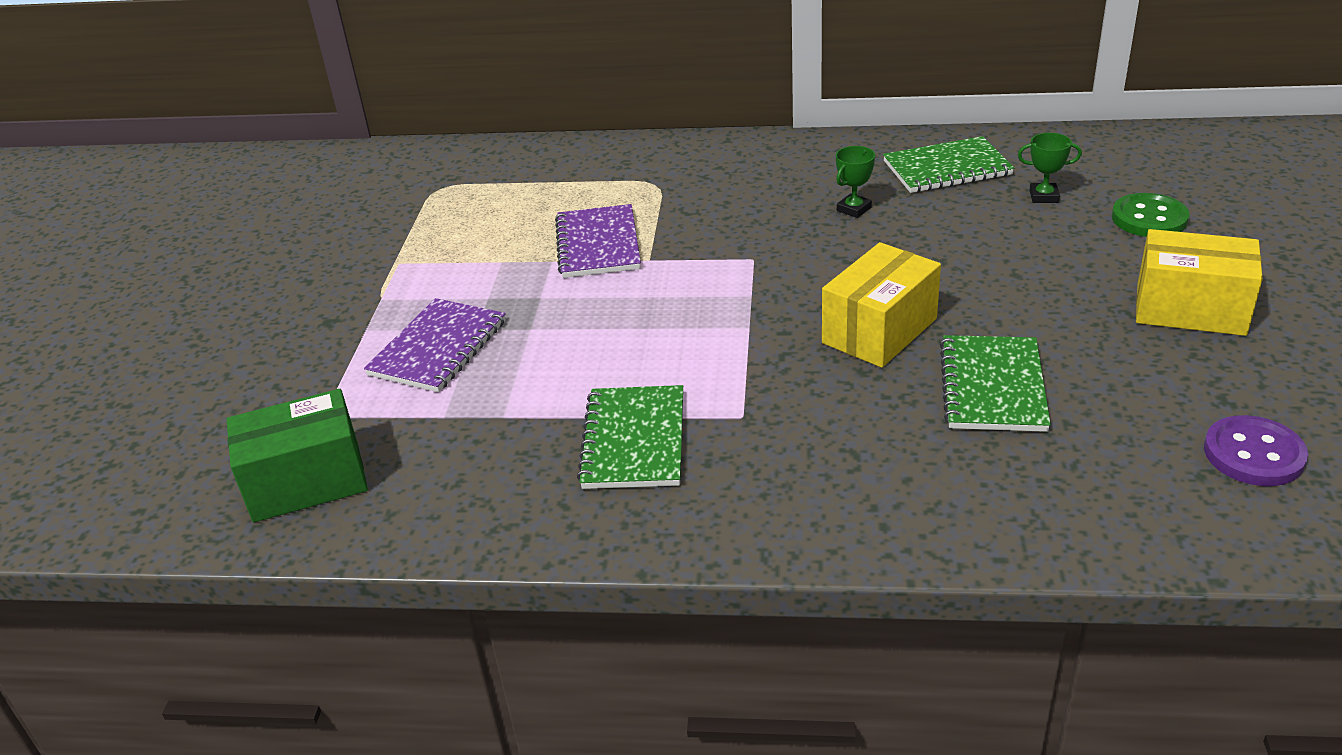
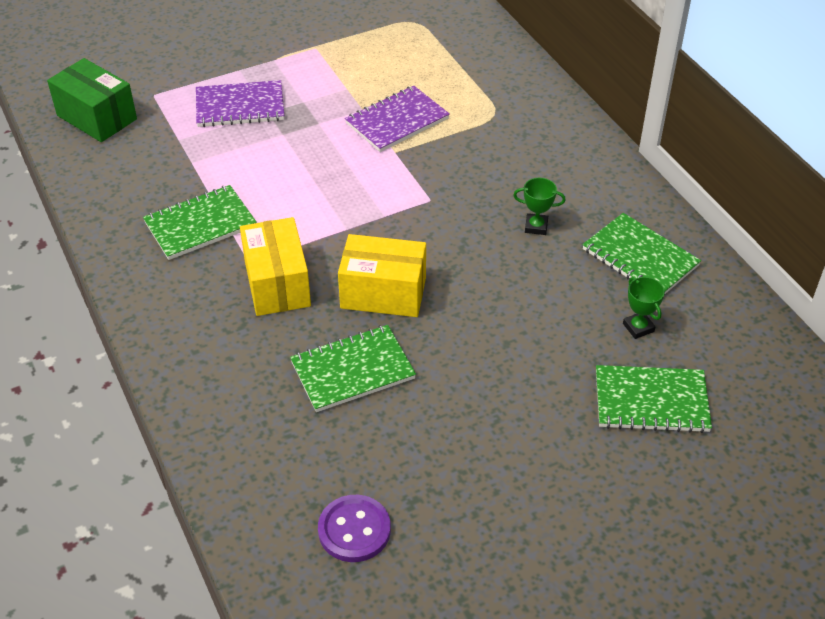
camera: 55 degrees right, 10 degrees up
green button [1112,193,1190,237] -> green notebook [596,365,712,433]
yellow box [1136,229,1263,336] -> yellow box moved to [240,217,311,316]

